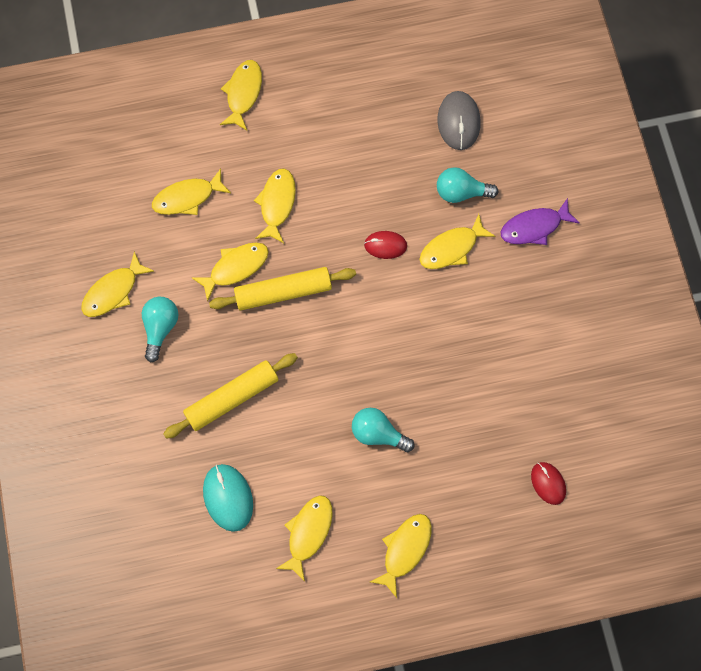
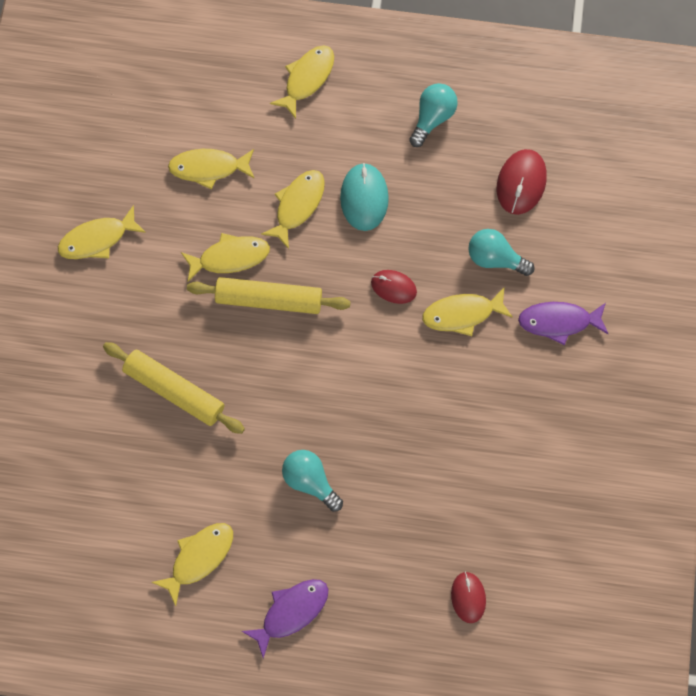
camera: 20 degrees right, 0 degrees up
turquoise light bulb [142,297,178,362] -> turquoise light bulb moved to [409,83,458,147]
yellow rolling pin [163,353,298,439] -> yellow rolling pin turned 45 degrees clockwise [103,342,245,434]
turquoise mouse [203,464,253,532] -> turquoise mouse moved to [340,163,389,231]
yellow fish [370,514,432,598] -> purple fish [241,579,329,659]
grey mouse [437,91,481,150] -> red mouse [497,149,547,215]

